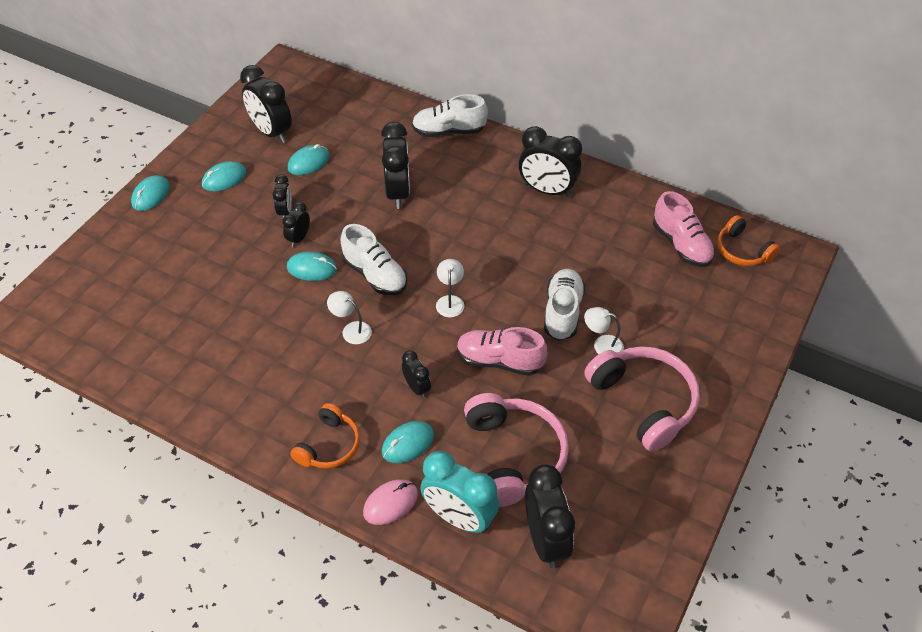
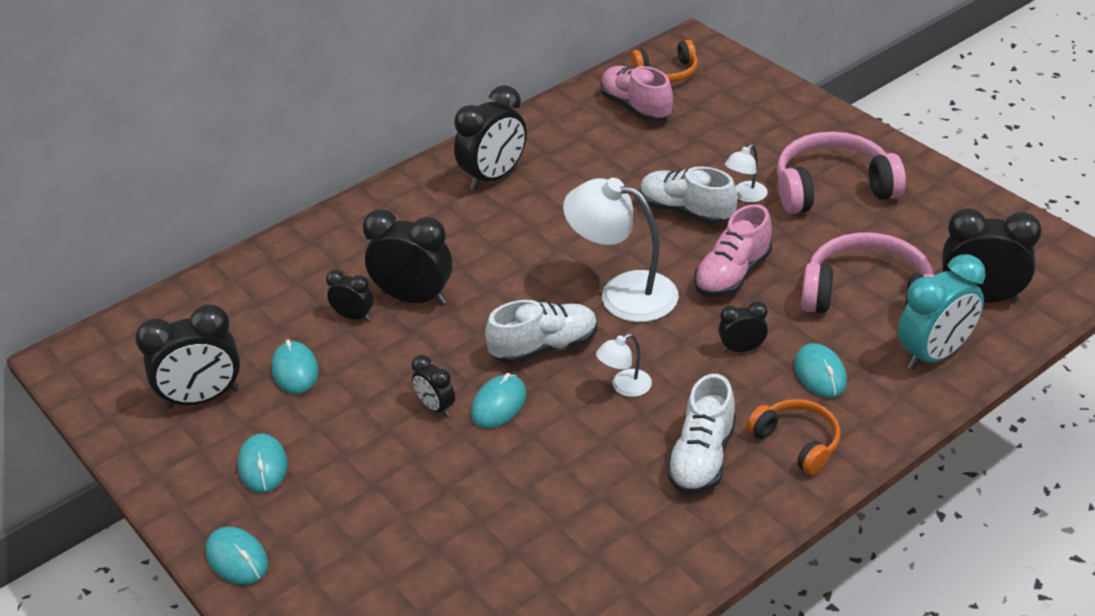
camera: 65 degrees left, 10 degrees down
black clock [273,175,292,220] -> black clock moved to [326,270,374,321]
pink mouse [363,479,418,525] -> none
white shoe [412,94,488,137] -> white shoe moved to [666,374,736,495]
white lamp [436,259,464,317] -> white lamp [563,178,679,322], size x2.08
pink shoe [653,191,715,267] -> pink shoe turned 120 degrees counterclockwise [601,66,673,122]

